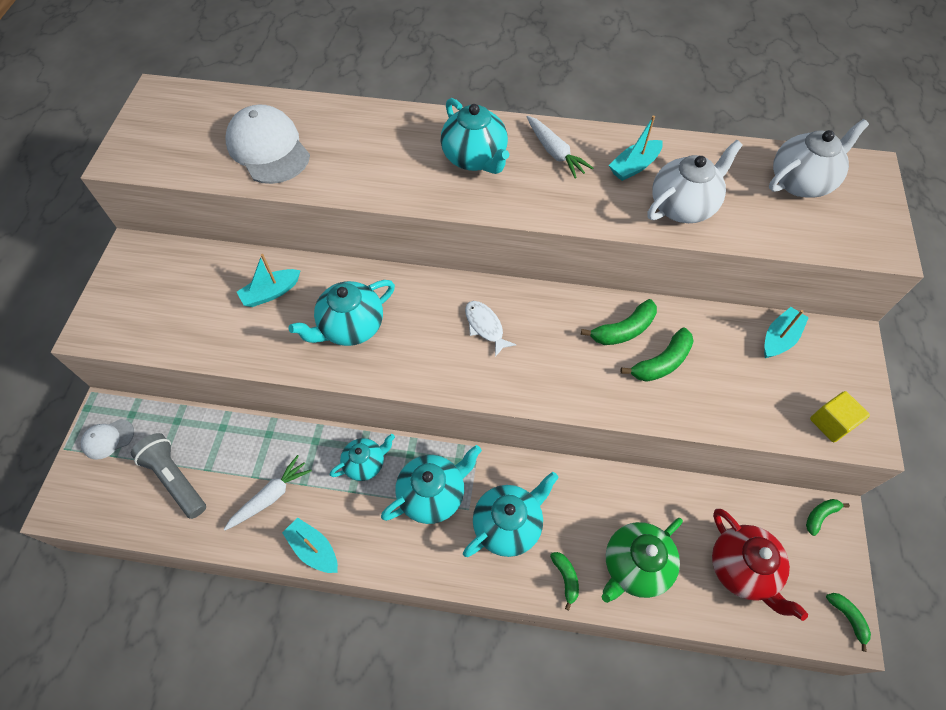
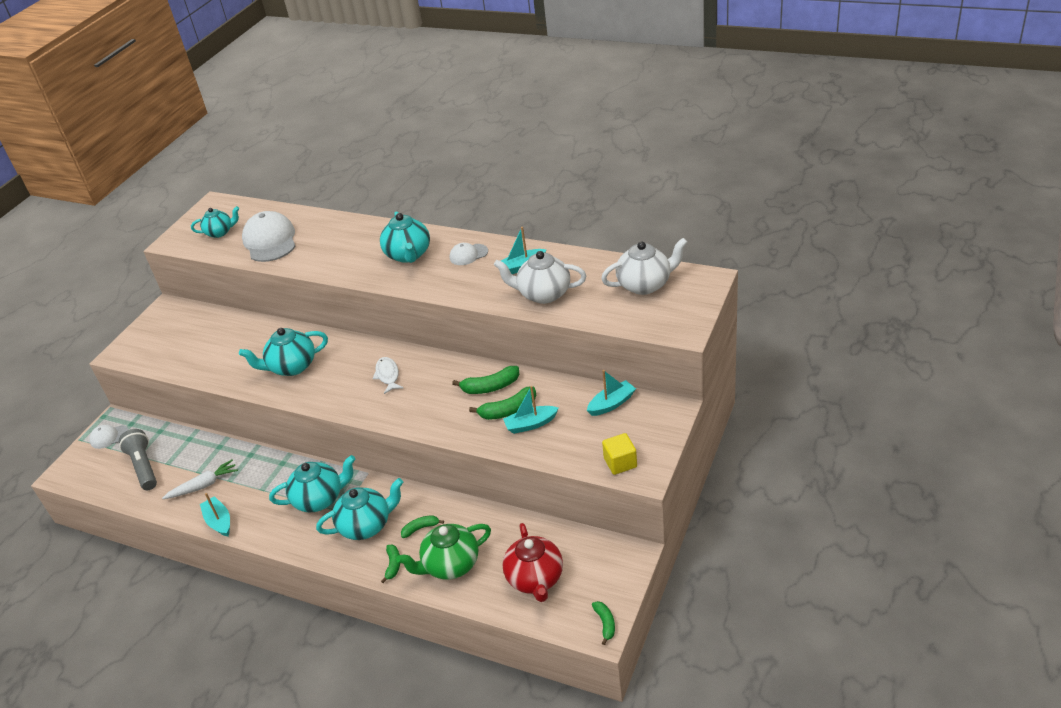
camera: 20 degrees right, 20 degrees down
turquoise boat [237,254,301,307] -> turquoise boat moved to [503,386,559,434]
turquoise teapot [330,434,395,481] -> turquoise teapot moved to [191,206,239,238]
white carrot [527,116,593,178] -> white cap [450,243,488,265]
white teapot [647,140,743,223] -> white teapot turned 150 degrees counterclockwise [494,251,586,304]
green banana [806,499,850,536] -> green banana moved to [401,515,444,538]

